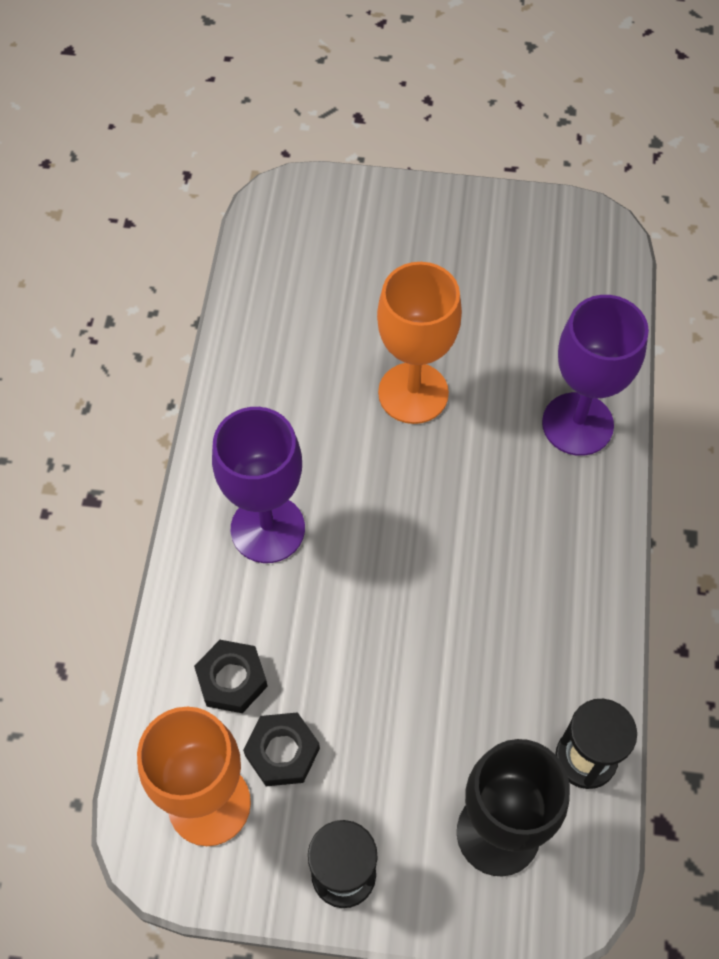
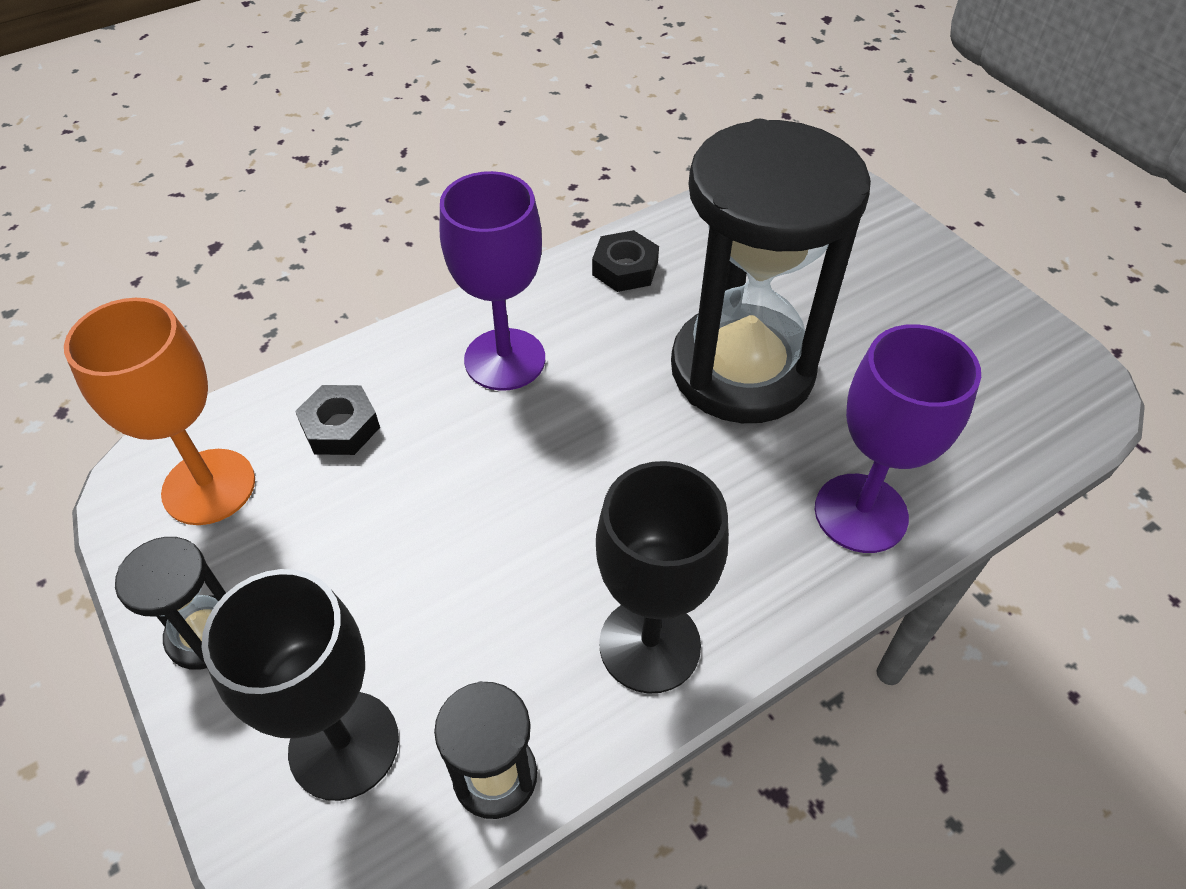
camera: 50 degrees right, 10 degrees down
black nut [243,712,320,786] -> black nut moved to [592,230,659,292]
orange goblet [377,262,462,424] -> black hourglass [671,119,871,423]
none -> black goblet [596,461,729,694]

